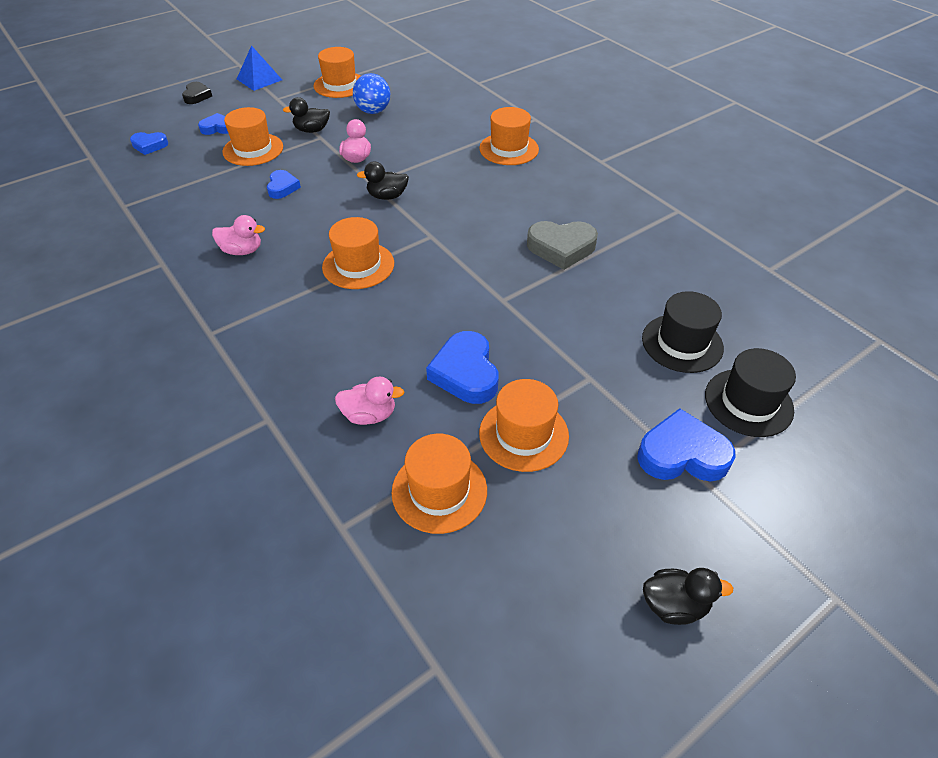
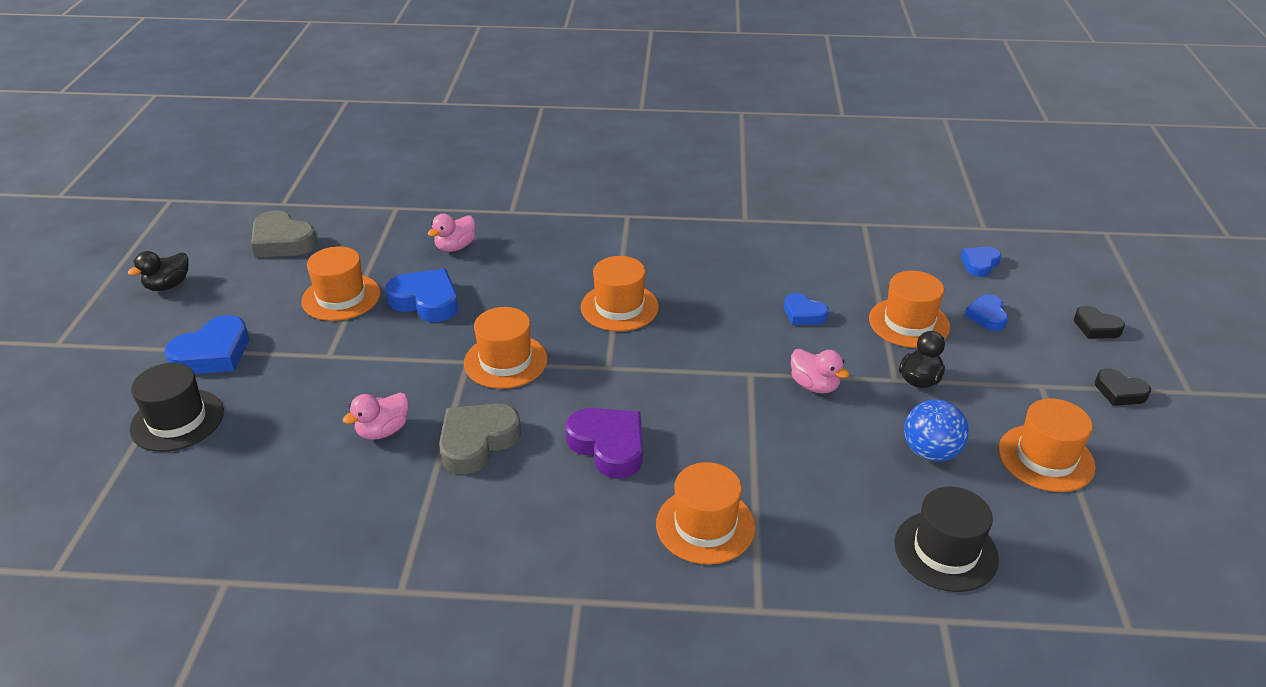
camera: 130 degrees right, 10 degrees down
blue heart [198,113,228,135] -> blue heart turned 150 degrees clockwise [965,294,1008,331]
pink duck [212,215,265,255] -> pink duck moved to [343,392,408,440]
blue pyramid [237,45,282,91] -> black heart [1095,369,1151,406]
black duck [357,162,409,200] -> none
orange hat [391,434,487,534] -> orange hat moved to [464,307,547,389]
black hat [642,291,724,373] -> black hat moved to [894,486,999,592]
none -> grey heart [251,210,317,257]
none -> purple heart [565,408,643,479]

